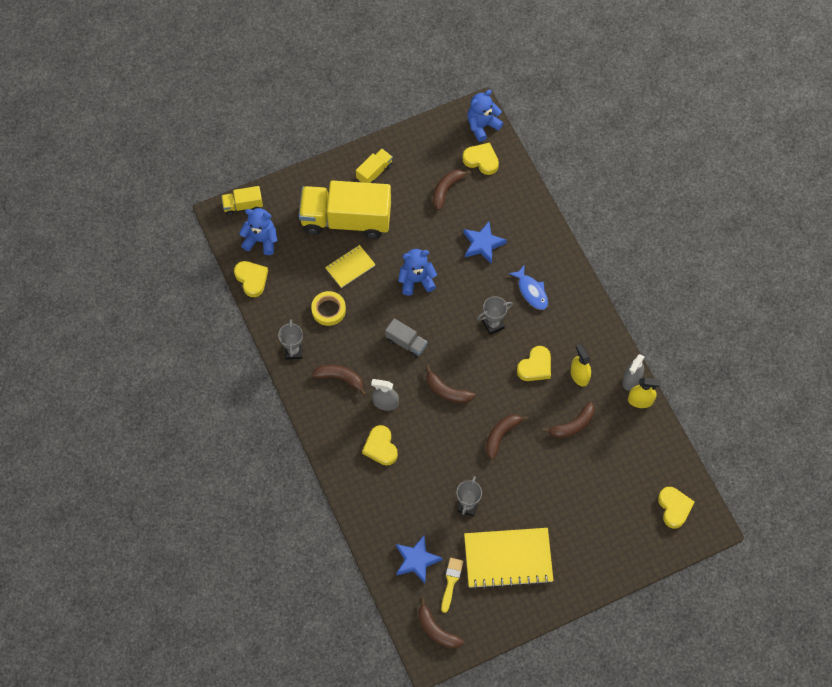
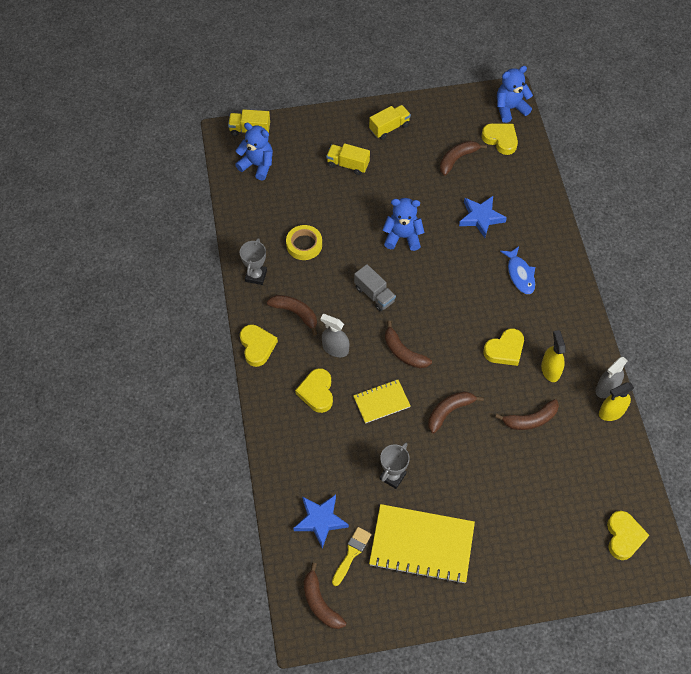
camera: 15 degrees right, 5 degrees down
yellow heart [234,261,268,297] -> yellow heart moved to [240,324,278,367]
yellow truck [299,181,391,239] -> yellow truck [326,143,370,175], size x0.44
yellow notebook [325,245,376,288] -> yellow notebook moved to [353,380,410,424]
grey trophy [477,296,513,335] -> none
yellow spray bottle [628,378,661,408] -> yellow spray bottle turned 135 degrees clockwise [599,382,634,421]

